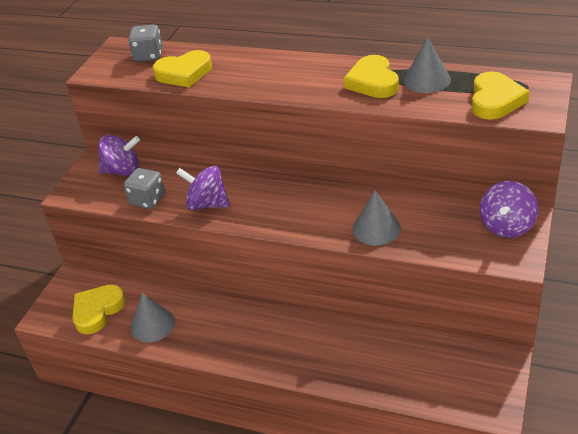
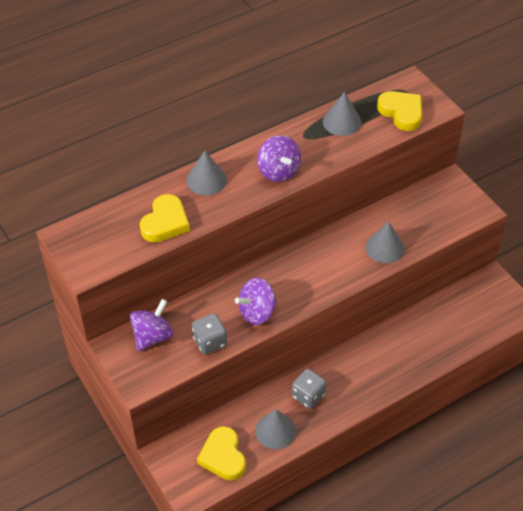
camera: 55 degrees left, 10 degrees up
grey dice [128,24,163,62] -> grey dice moved to [292,369,326,409]
yellow heart [344,55,399,98] -> none
purple spinning top [480,181,538,238] -> purple spinning top moved to [257,135,301,182]
none -> grey cone [186,151,227,195]

